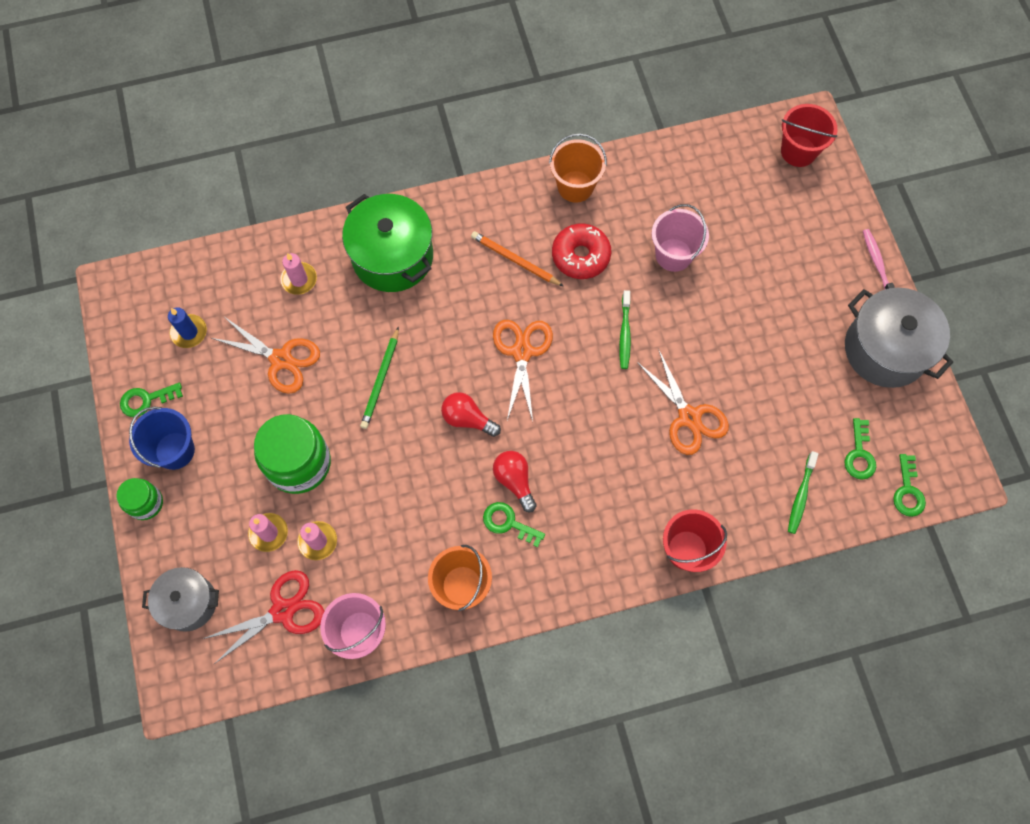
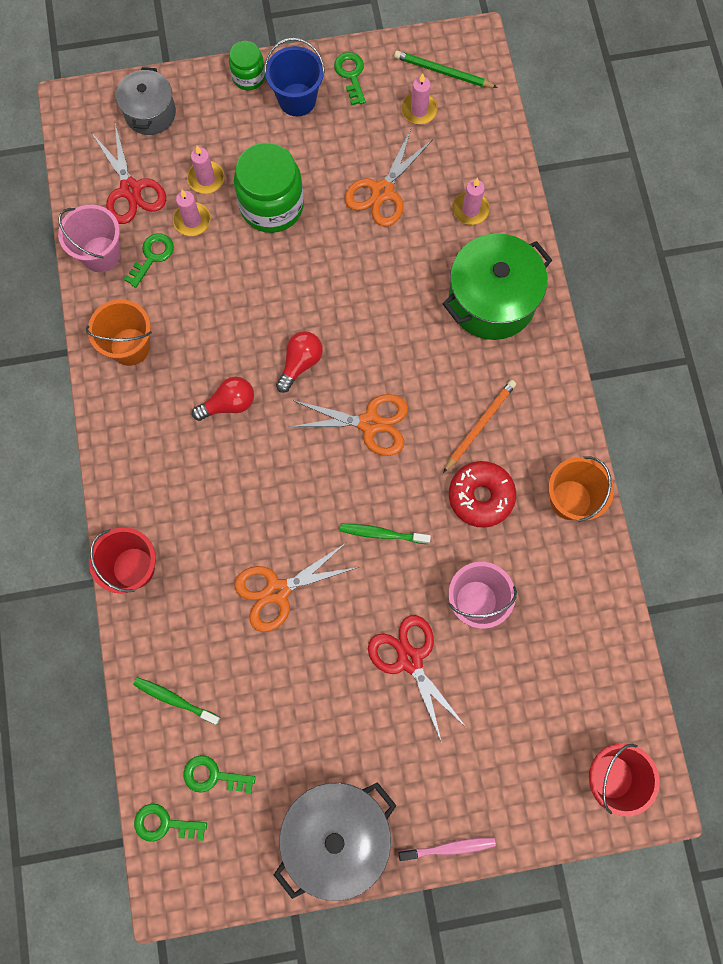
camera: 95 degrees right, 5 degrees up
blue candle [168,307,207,348] -> pink candle [401,74,438,124]
green pencil [360,326,399,429] -> green pencil moved to [394,50,498,88]
green key [483,502,545,547] -> green key moved to [124,233,174,288]
none -> red scissors [368,615,467,743]

